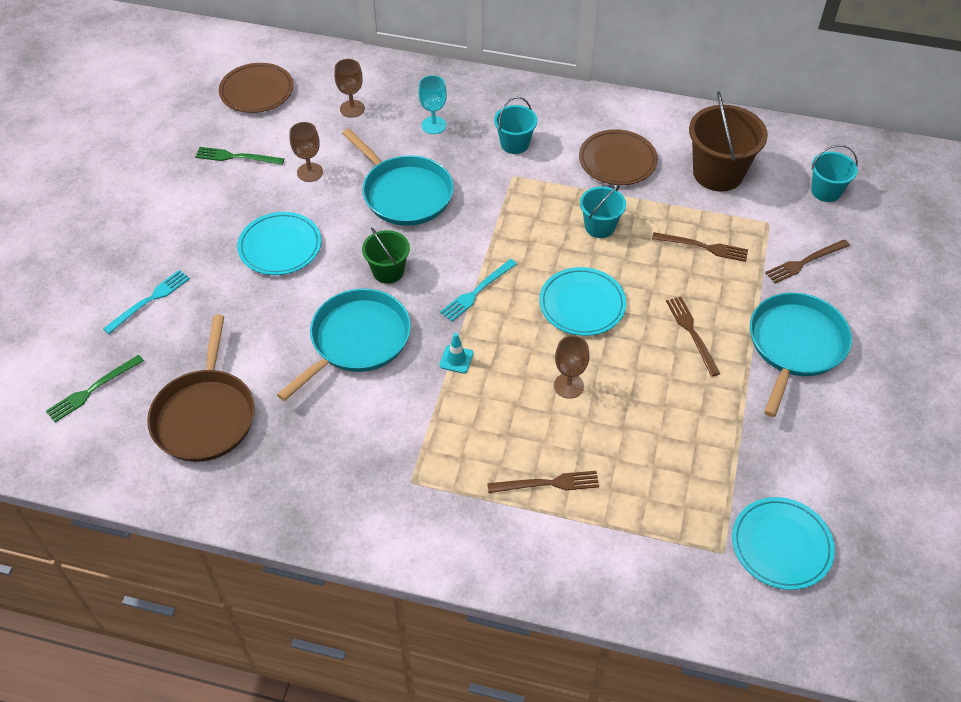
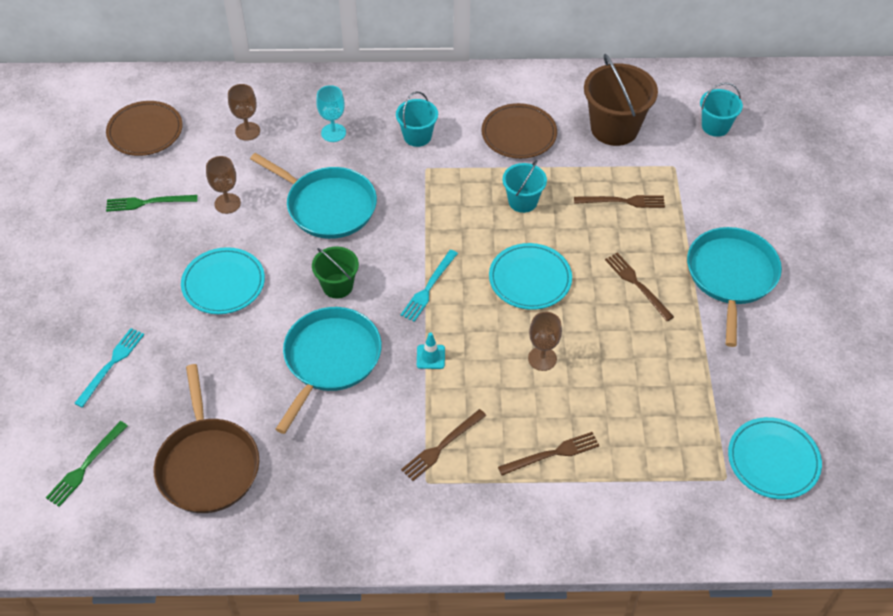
camera: 15 degrees left, 0 degrees up
brown fork [765,239,850,284] -> brown fork moved to [401,409,486,481]

